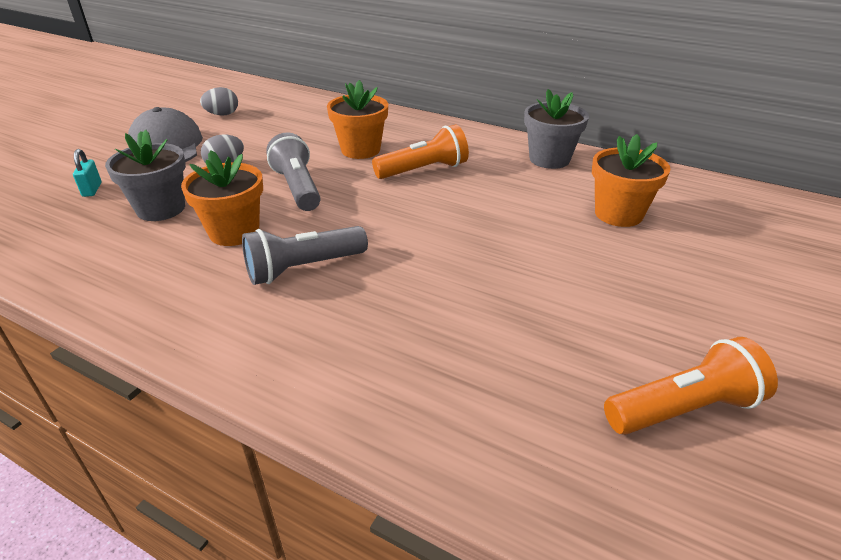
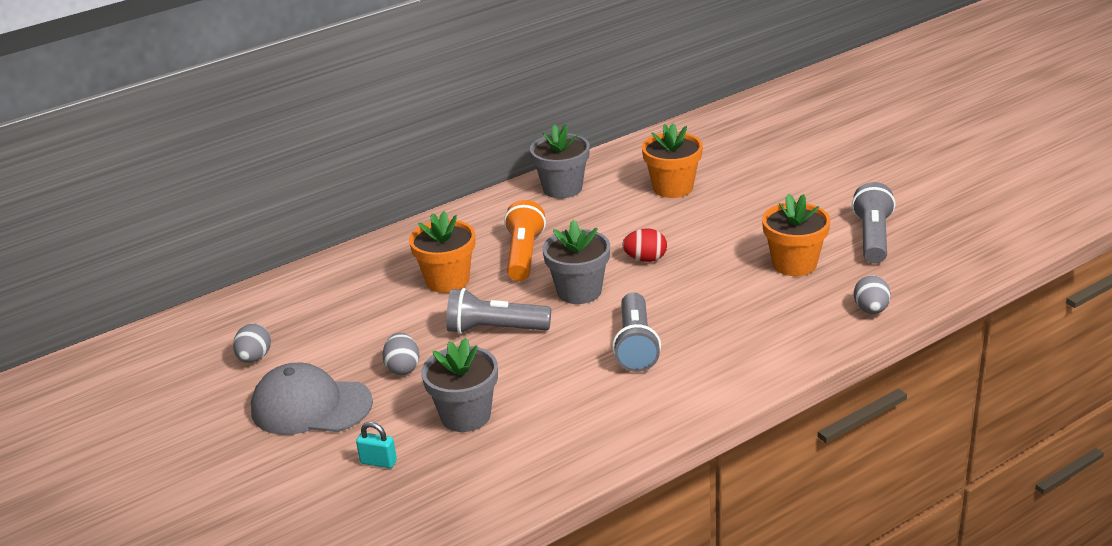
camera: 60 degrees left, 5 degrees down
orange flower pot [181,150,263,246] -> orange flower pot moved to [762,193,831,276]
orange flashlight [604,337,778,435] -> grey flashlight [852,182,895,264]
none -> grey flower pot [542,220,610,304]
none -> red egg [622,228,667,262]
none -> grey egg [854,275,891,314]

